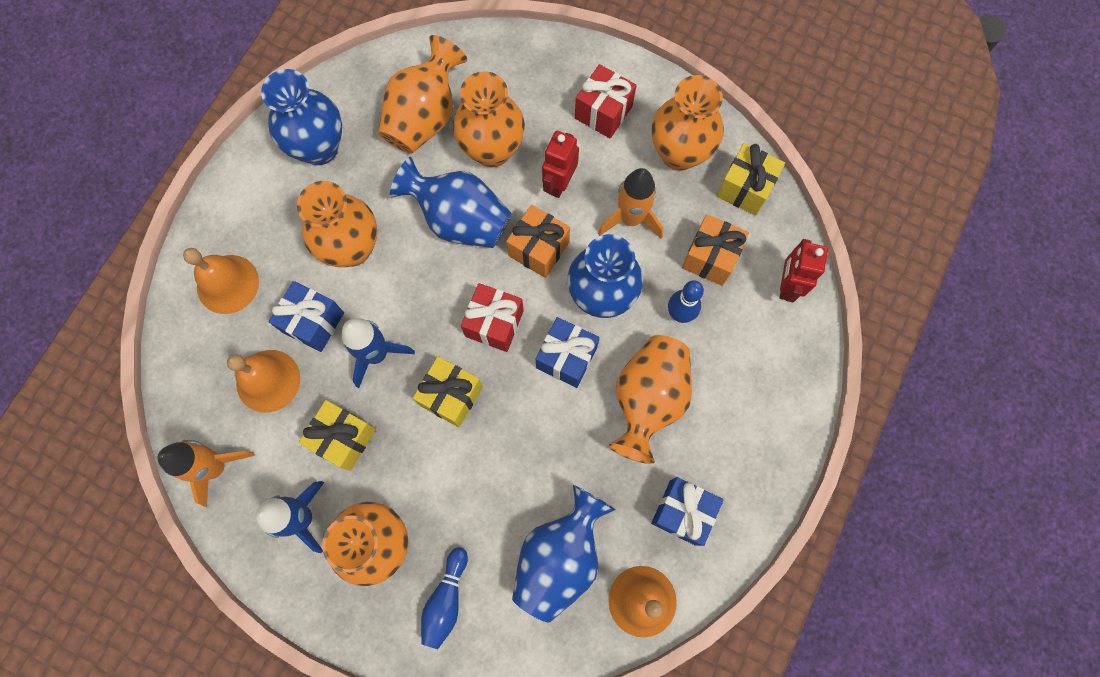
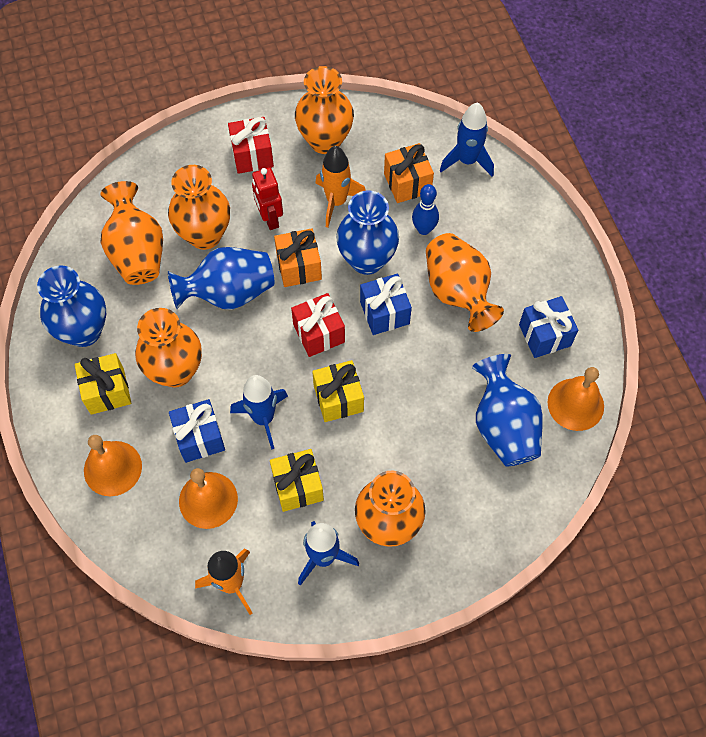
camera: 45 degrees left, 10 degrees down
blue bowling pin [421,547,468,649] -> none
yellow gift [716,143,785,216] -> yellow gift moved to [75,353,131,415]
red robot [779,239,828,302] -> blue rocket [440,102,494,177]

